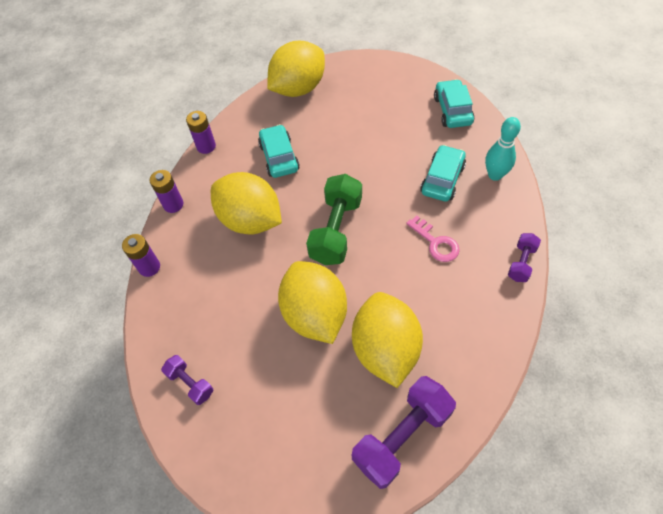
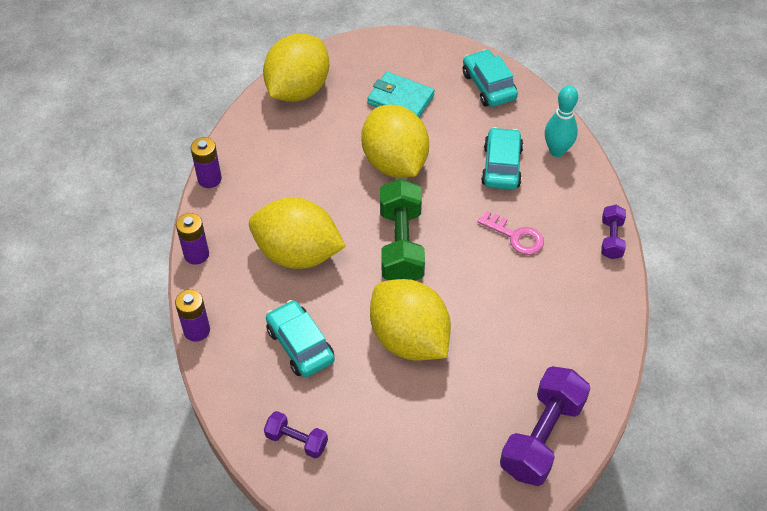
camera: 20 degrees left, 5 degrees down
turquoise car [258,124,300,178] -> turquoise car moved to [266,300,335,377]
yellow lemon [352,292,423,388] -> yellow lemon moved to [361,105,429,178]
none -> turquoise wallet [367,72,435,117]

